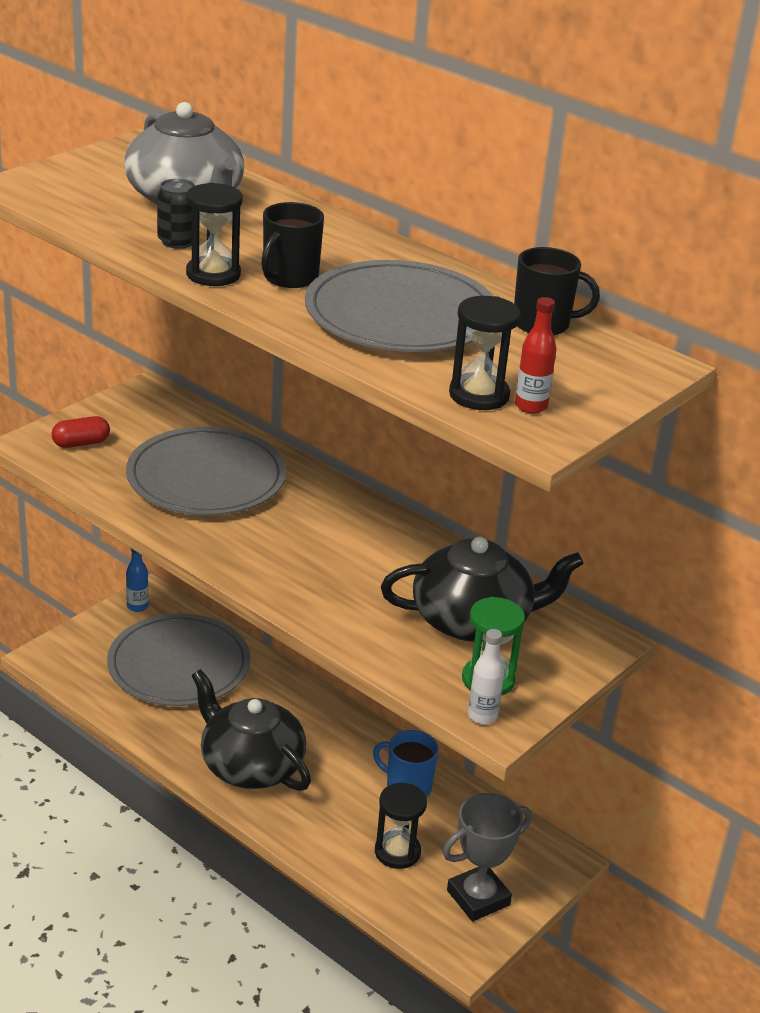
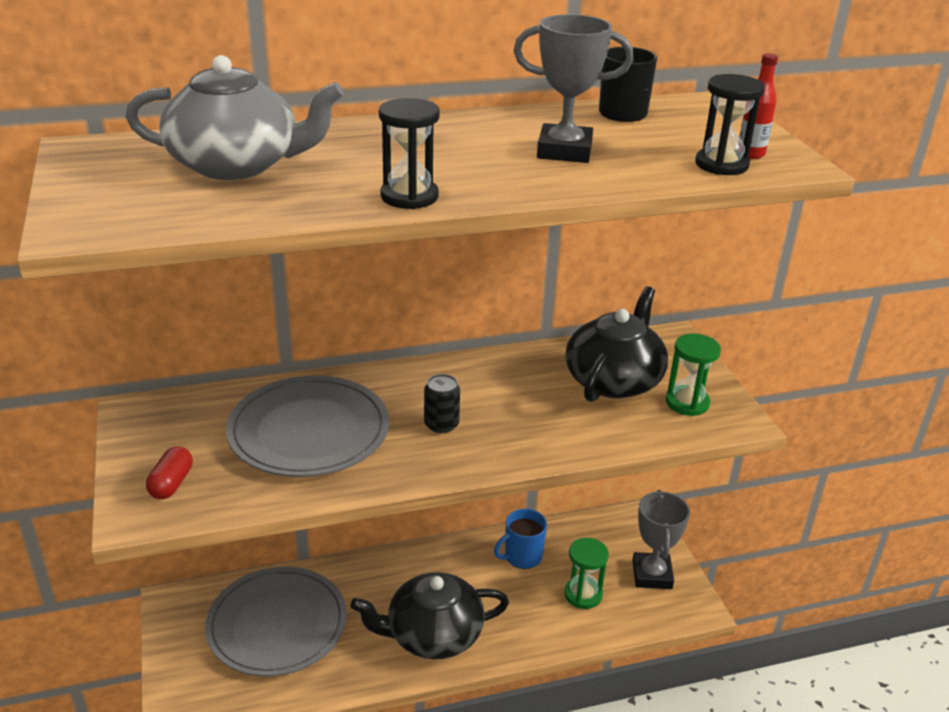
camera: 55 degrees left, 0 degrees up
blue bottle [126,549,149,612] -> none
black can [157,179,195,249] -> black can moved to [424,374,460,433]
black mug [261,202,324,288] -> none
grey plate [305,260,493,352] -> grey trophy [514,14,633,163]
black hourglass [375,783,427,869] -> green hourglass [564,538,609,609]
white bottle [468,629,504,725] -> none

